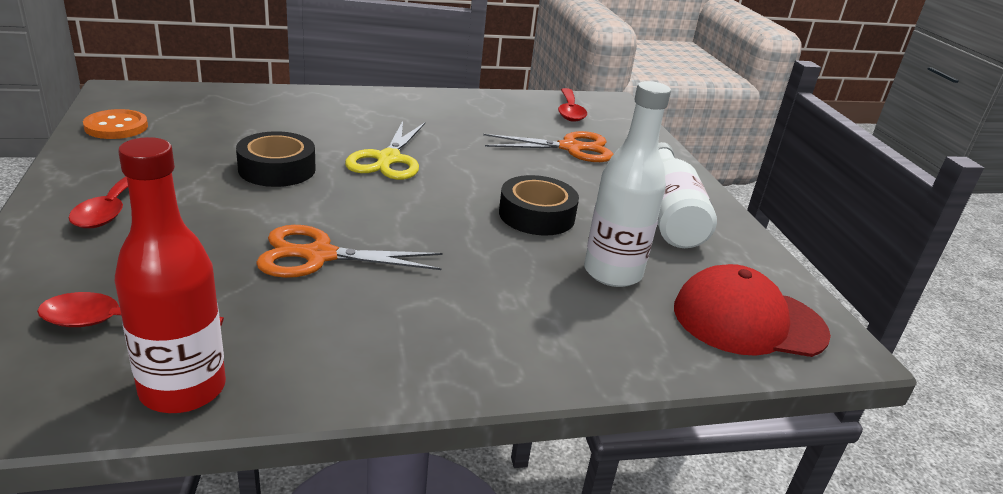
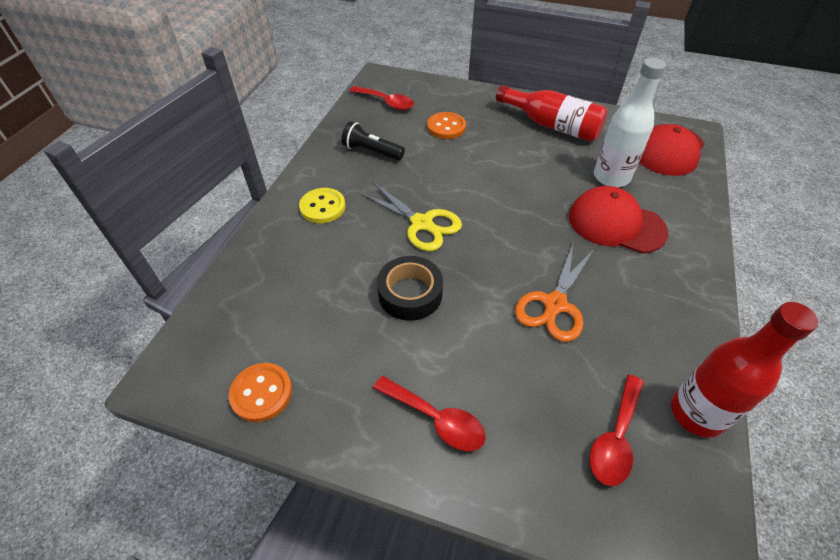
camera: 55 degrees left, 20 degrees up
orange scissors [483,131,613,162] -> orange button [427,112,466,139]
black tape [499,175,579,236] -> none
white bottle [657,142,717,248] -> red bottle [496,85,607,142]
none -> yellow button [299,188,346,223]
none -> black flashlight [341,121,405,160]
none -> red cap [569,186,668,254]

